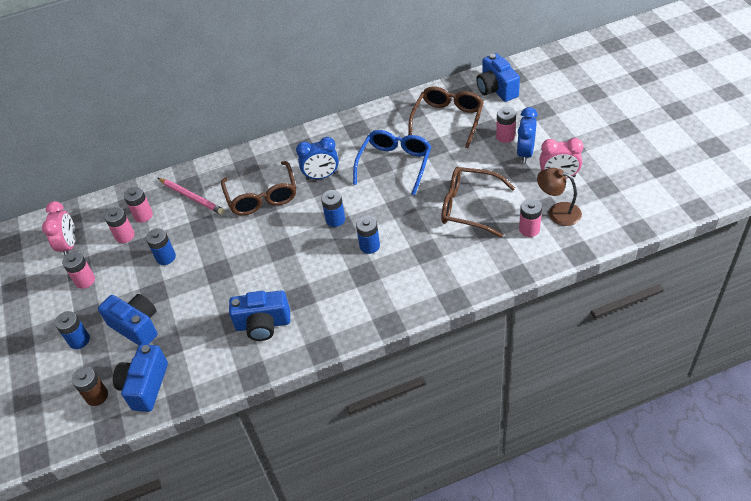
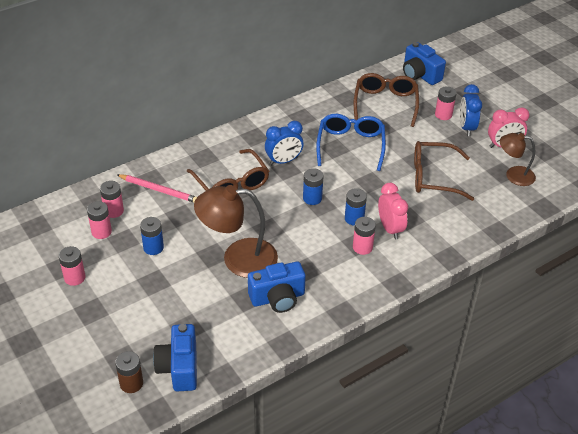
camera: 20 degrees left, 5 degrees down
pink clock [42,201,76,256] -> pink clock moved to [378,183,408,240]
blue battery [55,311,90,349] -> none
blue camera [98,294,158,345] -> none
pink battery [519,199,542,237] -> pink battery moved to [353,217,376,255]
none -> brown lamp [194,185,278,278]

